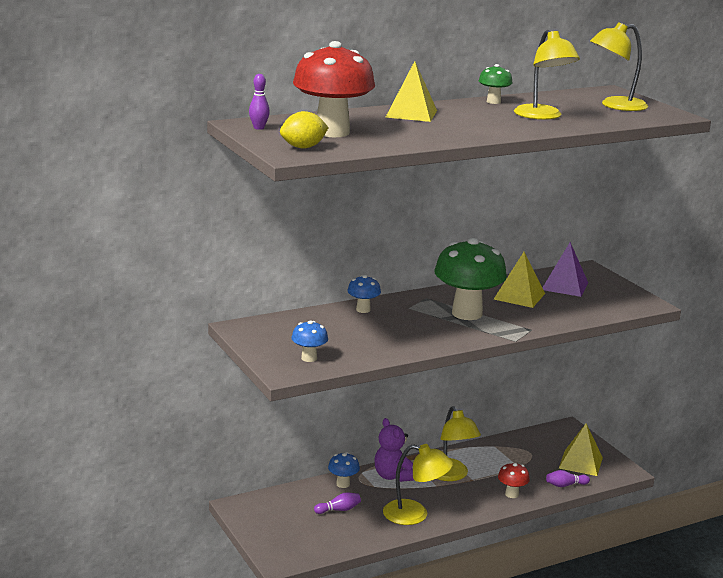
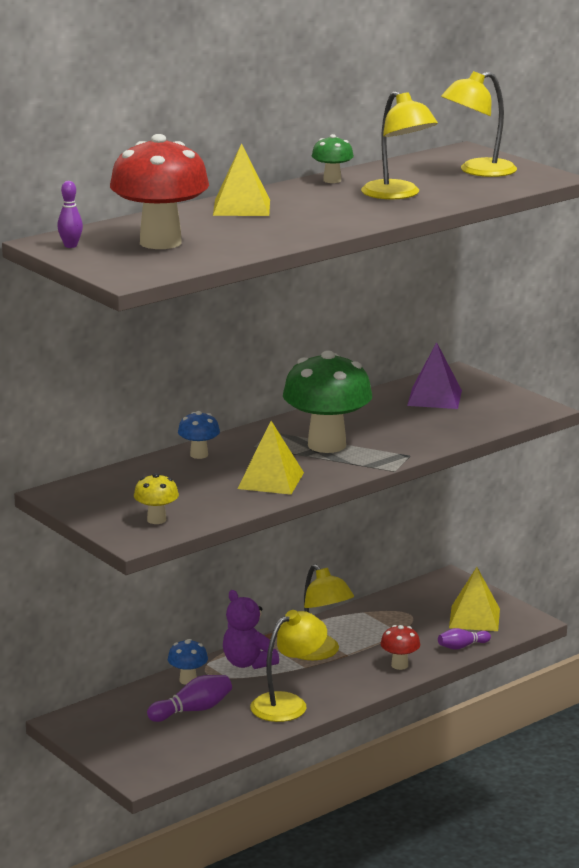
camera: 10 degrees left, 0 degrees up
yellow lemon [280,111,329,149] -> none
blue mushroom [292,320,328,362] -> yellow mushroom [134,473,179,524]
purple bowling pin [314,493,361,514] -> purple bowling pin [147,675,232,722], size x1.50
yellow lamp [383,444,453,525] -> yellow lamp turned 45 degrees counterclockwise [250,610,327,722]
yellow pyramid [494,252,545,308] -> yellow pyramid moved to [237,421,304,495]

